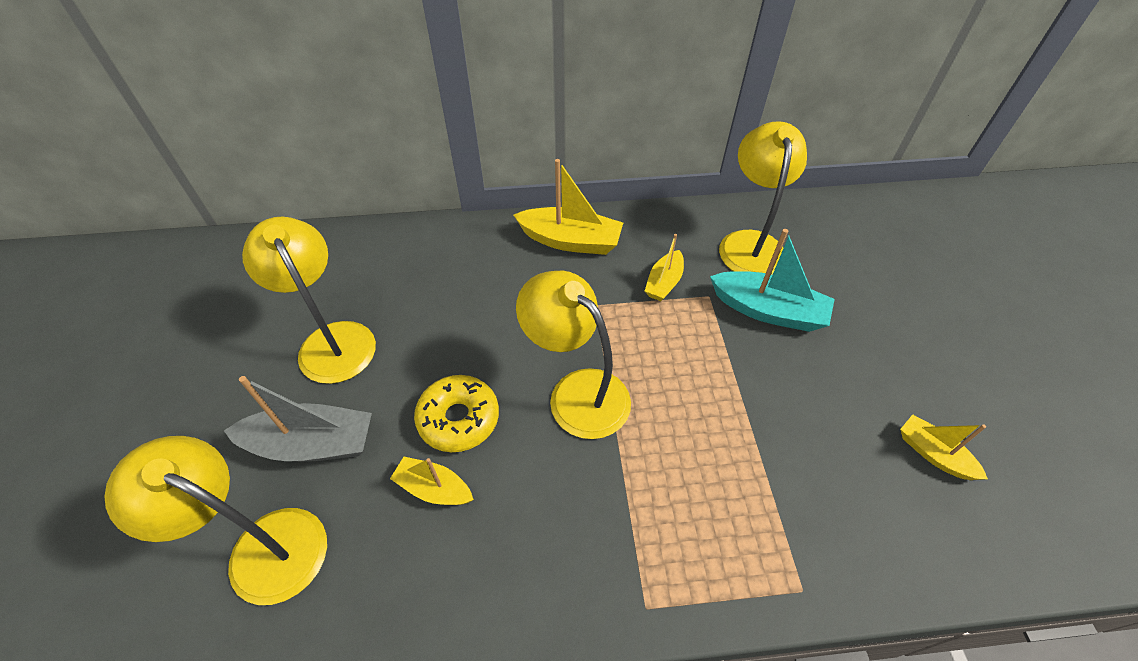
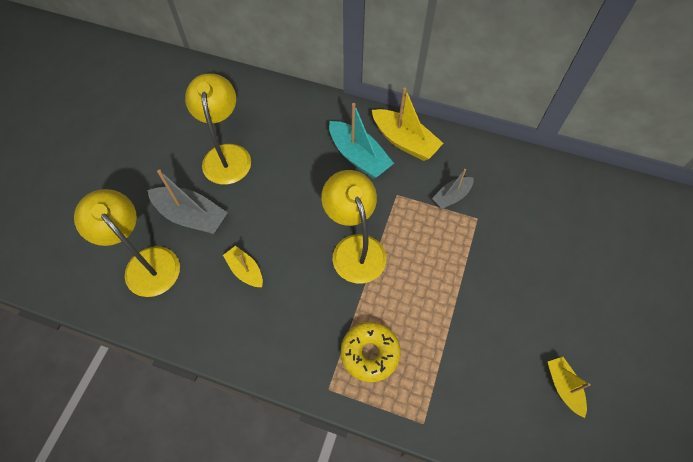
camera: 25 degrees right, 10 degrees up
yellow donut [414,375,499,452] -> yellow donut moved to [341,322,401,382]
yellow boat [645,234,684,301] -> grey boat [432,169,474,209]
turquoise boat [710,229,835,332] -> turquoise boat moved to [329,103,394,179]
yellow lamp [719,121,807,275] -> none

